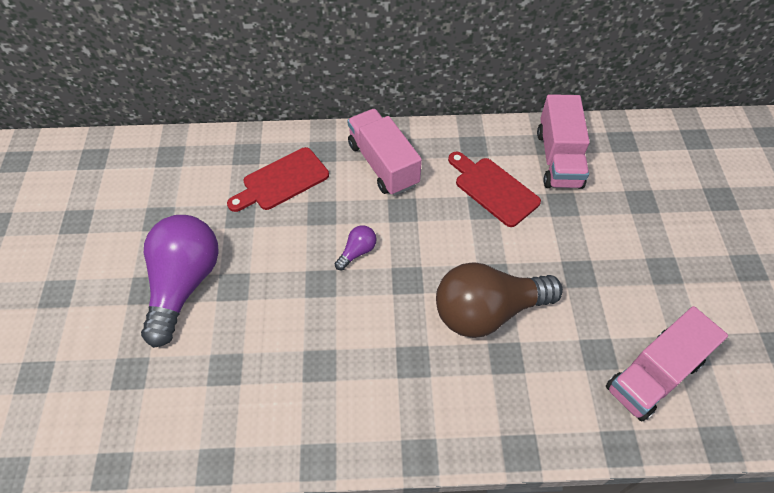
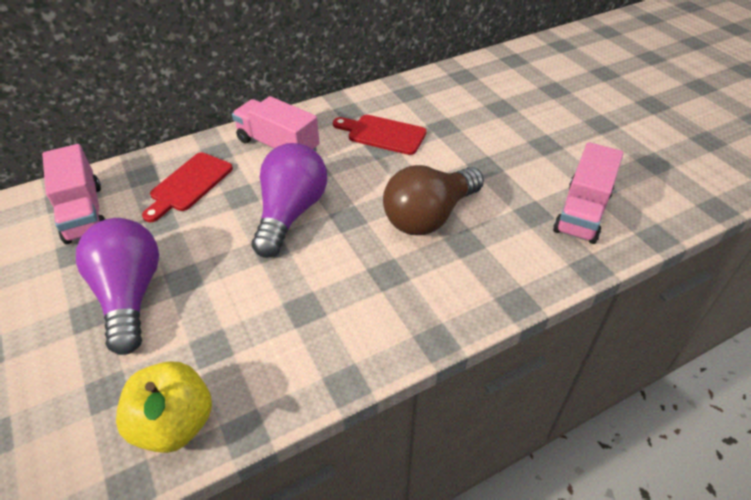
camera: 25 degrees left, 10 degrees down
purple light bulb [335,225,377,270] -> purple light bulb [252,143,327,258], size x2.38
pink truck [537,94,590,189] -> pink truck moved to [42,144,106,244]
none -> yellow apple [116,361,212,453]

